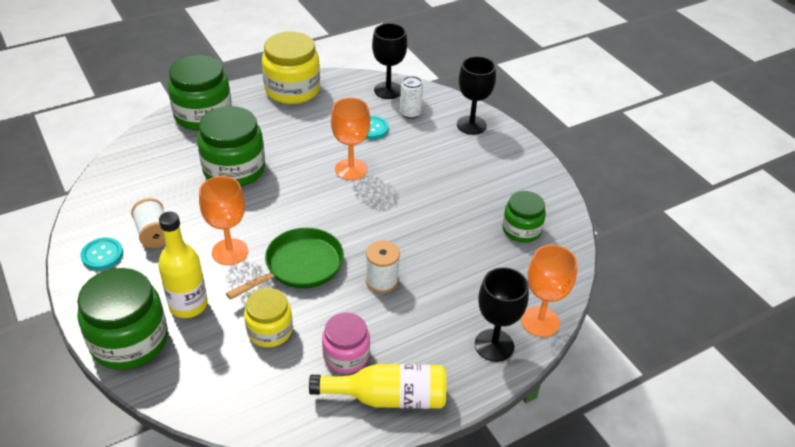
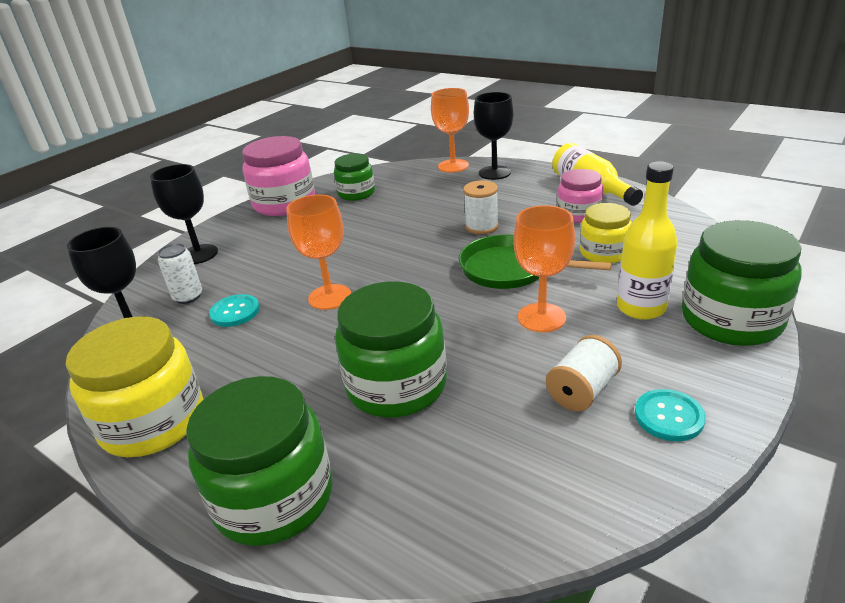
camera: 110 degrees left, 10 degrees down
none -> pink jar [242,136,315,216]

